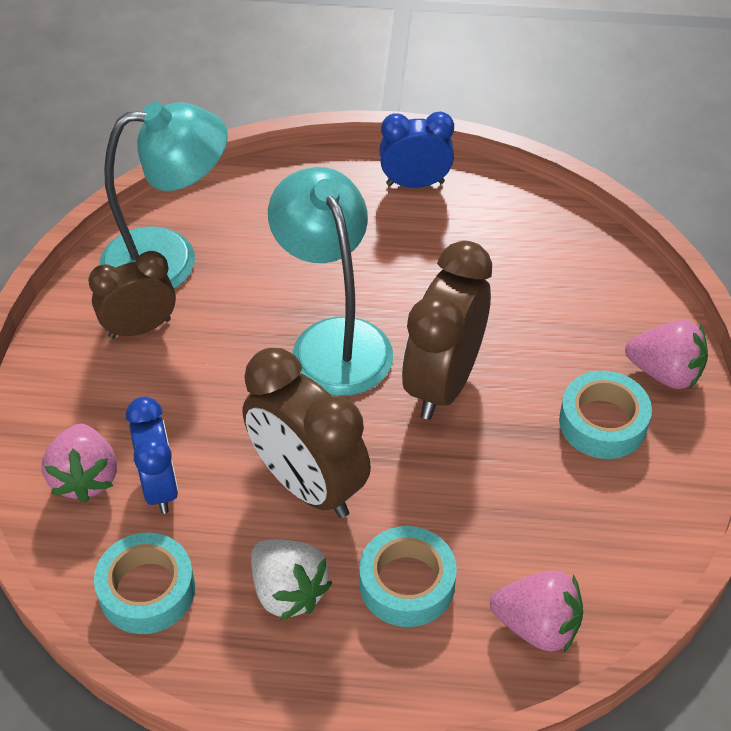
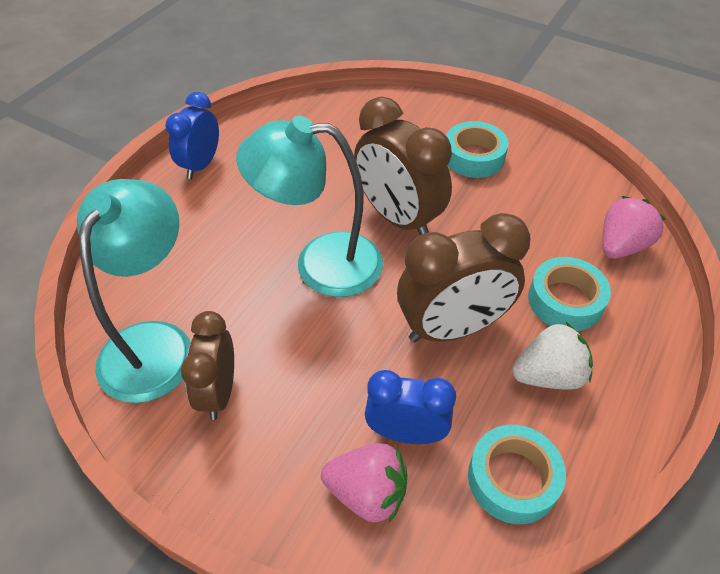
camera: 65 degrees left, 0 degrees up
pink strawberry [625,320,708,389] -> none

